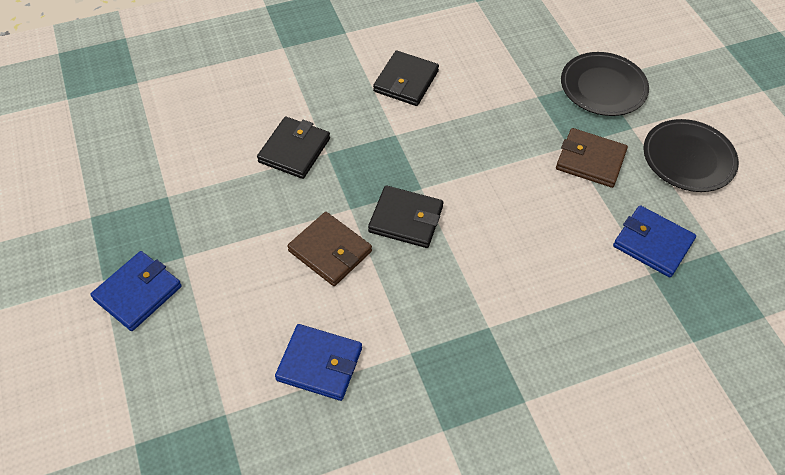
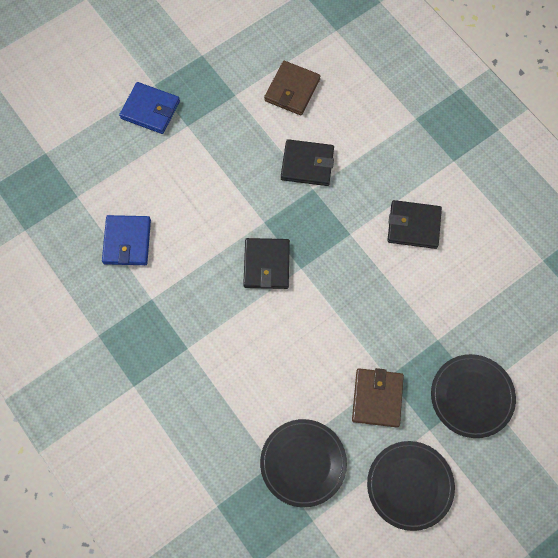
camera: 75 degrees right, 15 degrees up
brown wallet [287,212,372,286] -> brown wallet moved to [264,61,320,115]
blue wallet [613,205,696,278] -> black plate [260,419,347,507]

